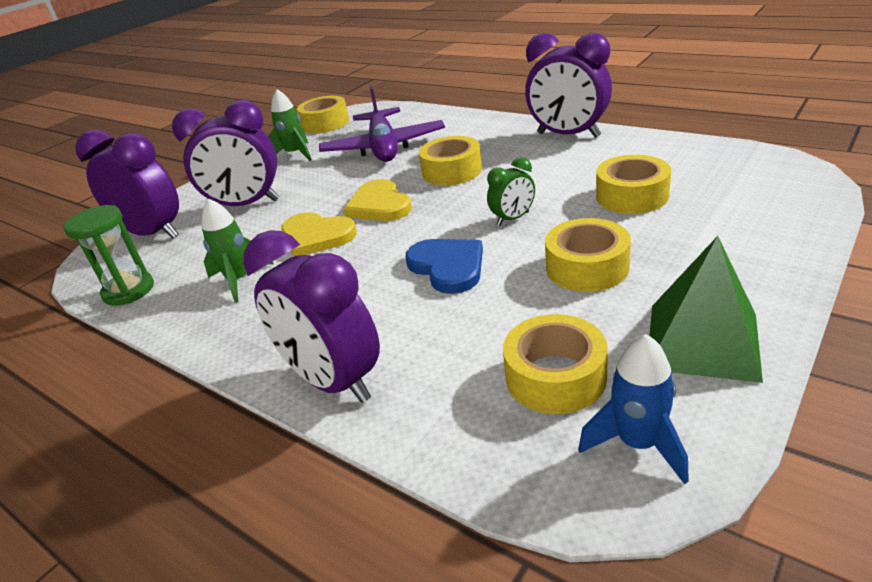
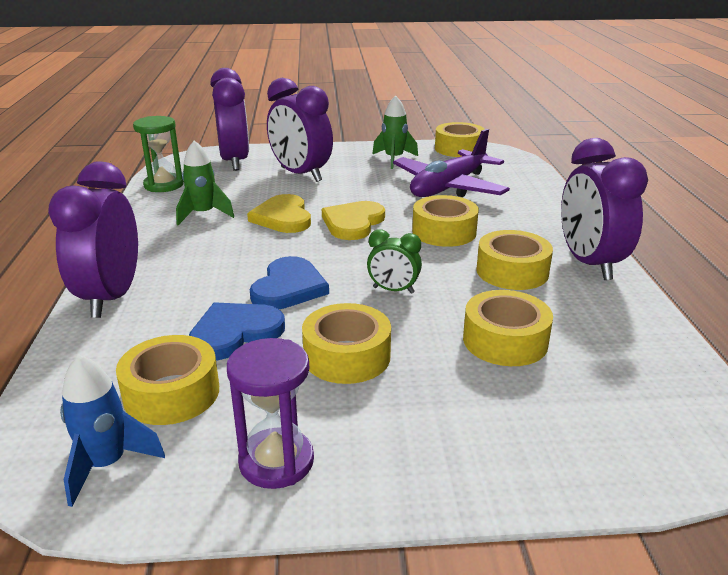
camera: 45 degrees right, 5 degrees down
green pyramid [649,236,763,383] -> purple hourglass [227,338,314,489]
none -> blue heart [189,302,285,360]
none -> yellow tape [476,230,553,290]

